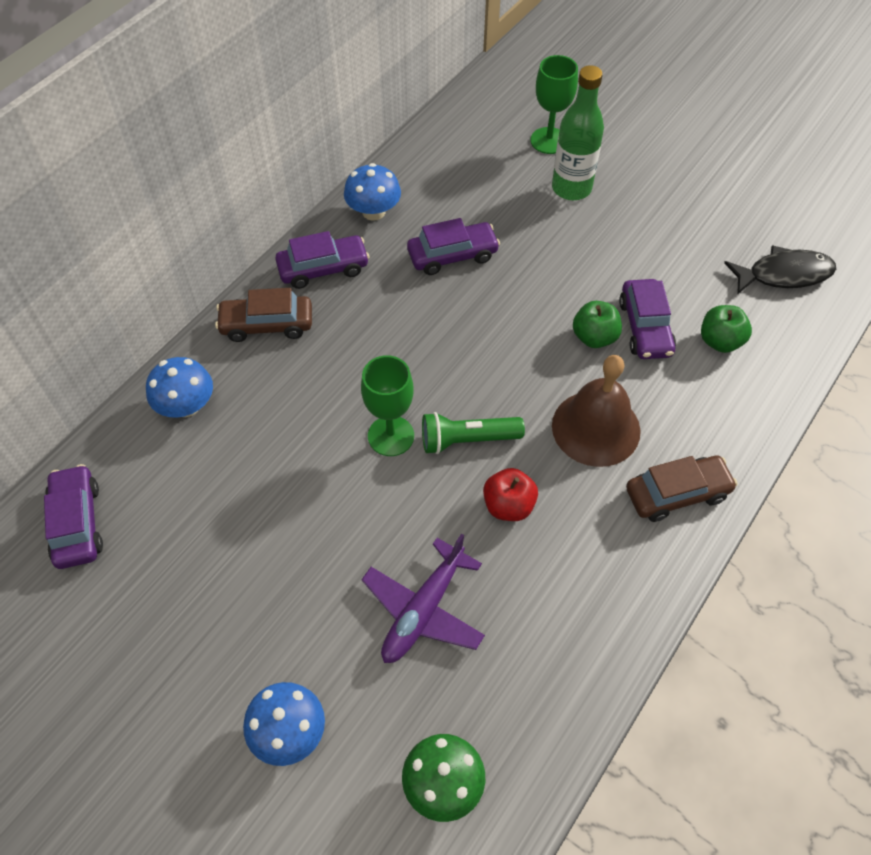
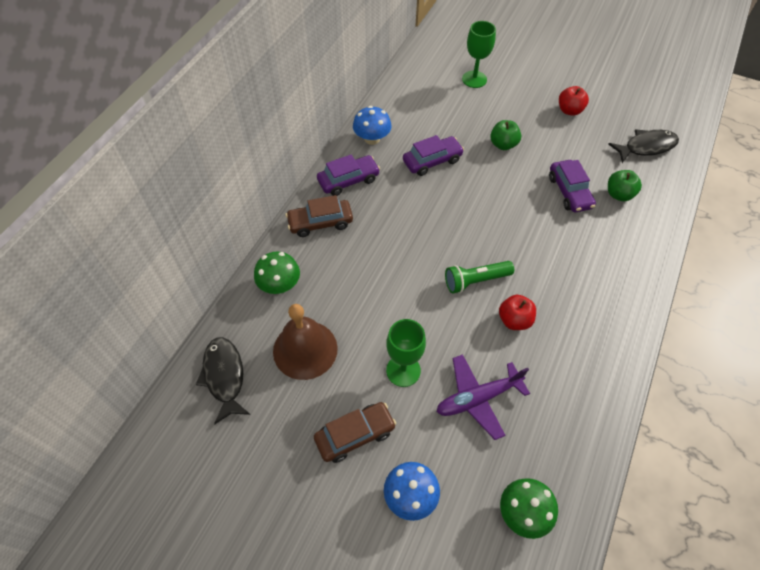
camera: 10 degrees left, 0 degrees up
purple car [44,464,103,569] -> black fish [196,337,250,425]
blue mushroom [146,357,213,418] -> green mushroom [254,252,300,294]
green goblet [361,355,414,456] -> green goblet moved to [386,319,426,387]
purple plane [361,534,485,663] -> purple plane turned 45 degrees clockwise [436,354,530,440]
green bottle [552,65,604,200] -> none
brown bell [552,355,641,467] -> brown bell moved to [273,304,338,380]
green apple [573,301,622,348] -> green apple moved to [490,120,521,150]
brown car [626,456,738,522] -> brown car moved to [314,402,396,463]
none -> red apple [559,86,589,116]

